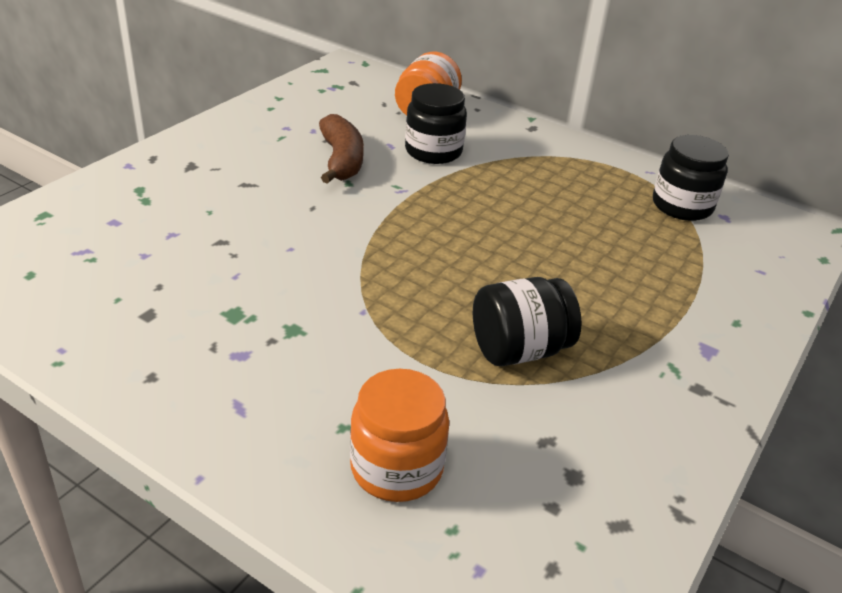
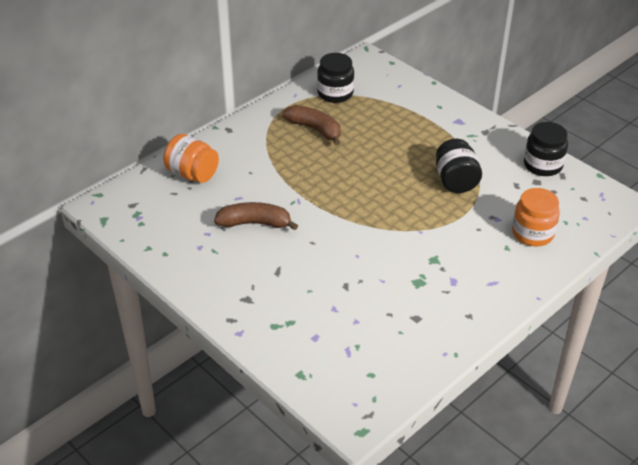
camera: 75 degrees left, 5 degrees up
black jar [405,83,467,164] -> black jar moved to [524,122,568,176]
none -> brown banana [282,105,341,145]

